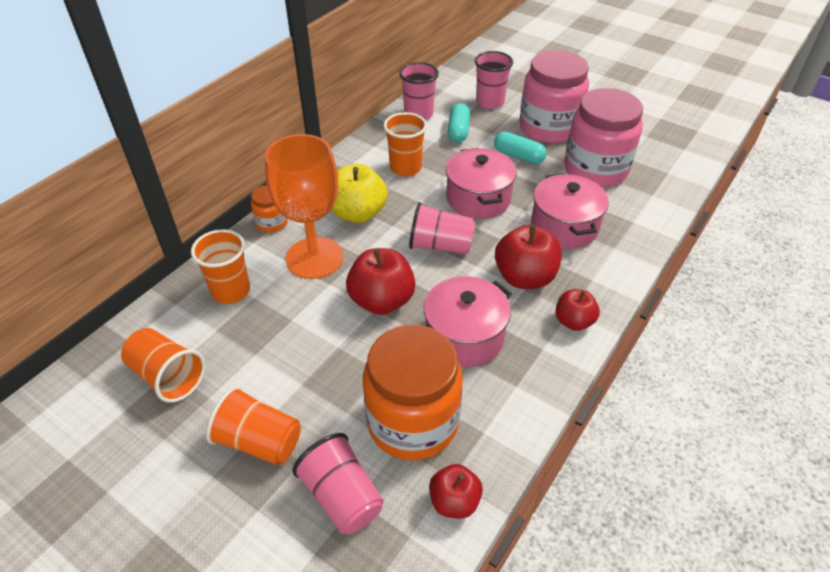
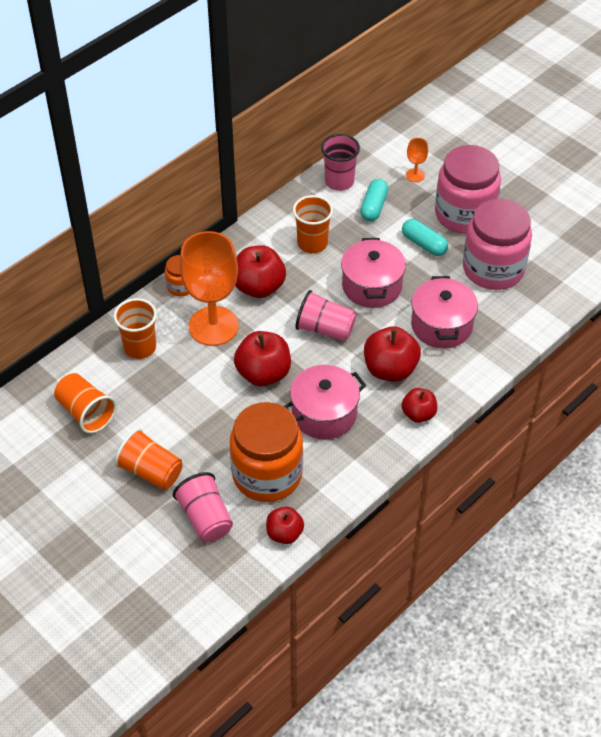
camera: 10 degrees right, 5 degrees up
yellow apple [331,164,388,223] -> red apple [235,246,286,298]
pink cup [475,51,513,109] -> orange goblet [406,138,428,182]

